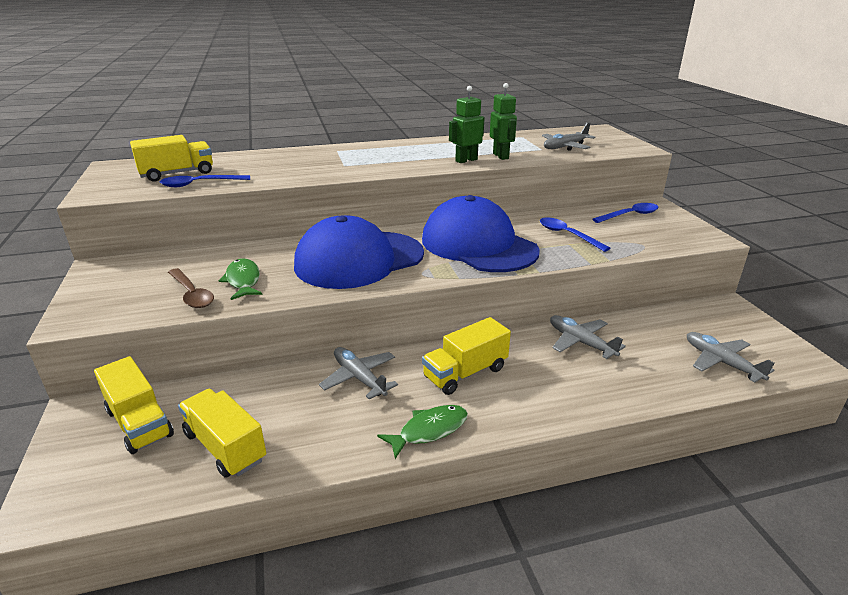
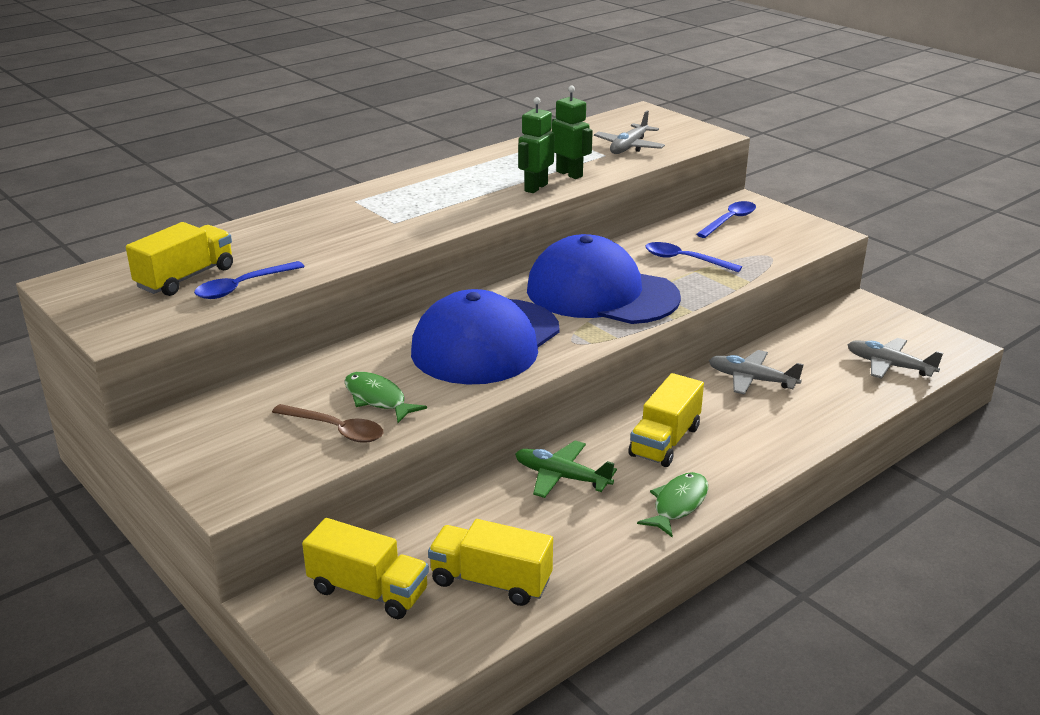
camera: 25 degrees left, 0 degrees up
grey plane [319,347,398,400] -> green plane [515,441,617,498]

